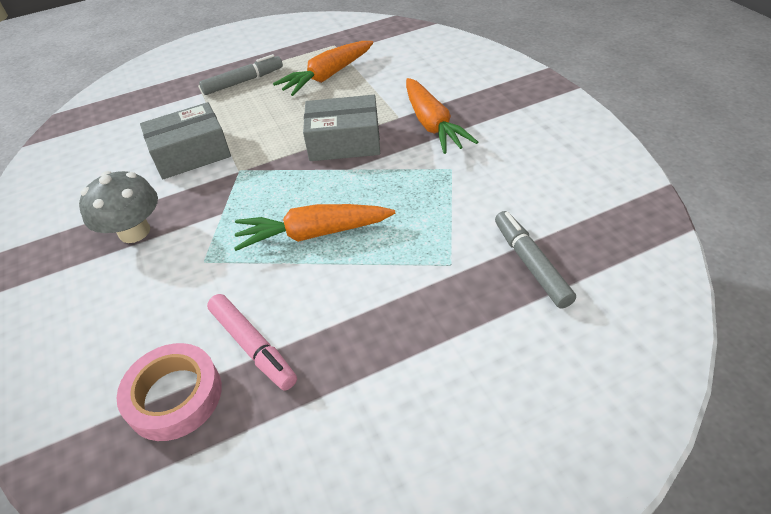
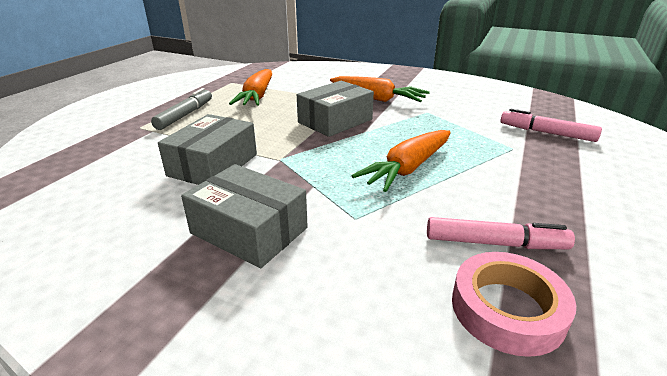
camera: 45 degrees left, 15 degrees down
grey mushroom [79,171,158,243] -> grey box [181,164,308,268]
grey marker [495,211,576,309] -> pink marker [501,109,602,142]

